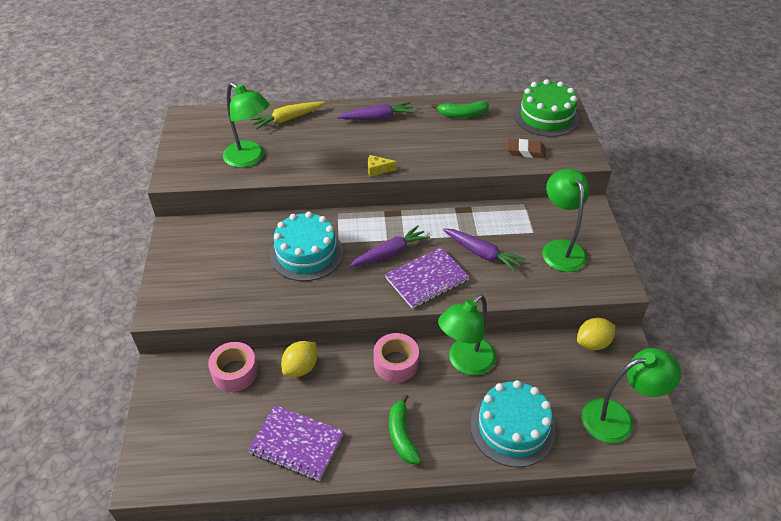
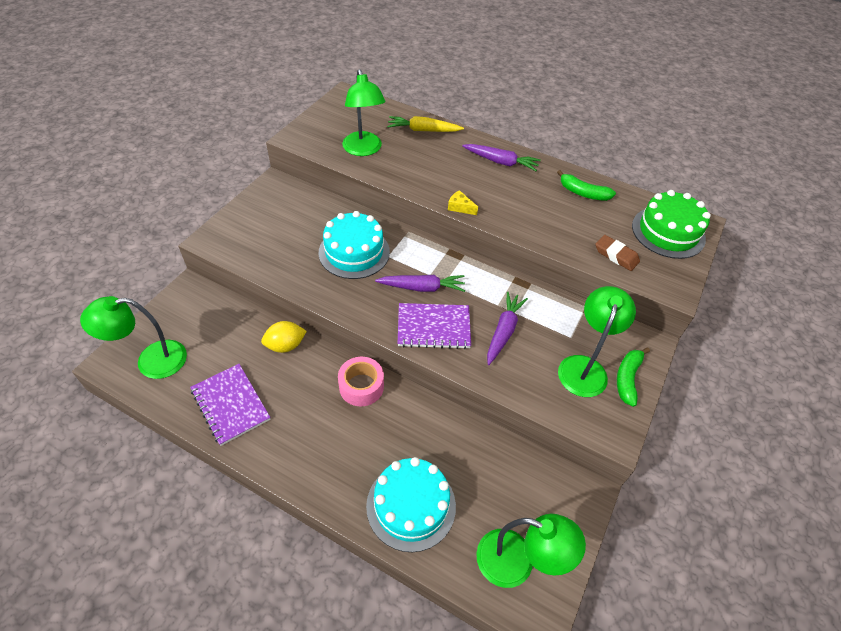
camera: 30 degrees right, 5 degrees up
pink tape [208,342,258,392] -> none
green banana [389,394,421,464] -> green banana moved to [617,347,650,407]
green lamp [438,294,496,376] -> green lamp moved to [80,296,187,379]
purple carrot [443,228,525,272] -> purple carrot turned 135 degrees counterclockwise [487,292,528,365]
yellow lemon [577,318,616,350] -> none

